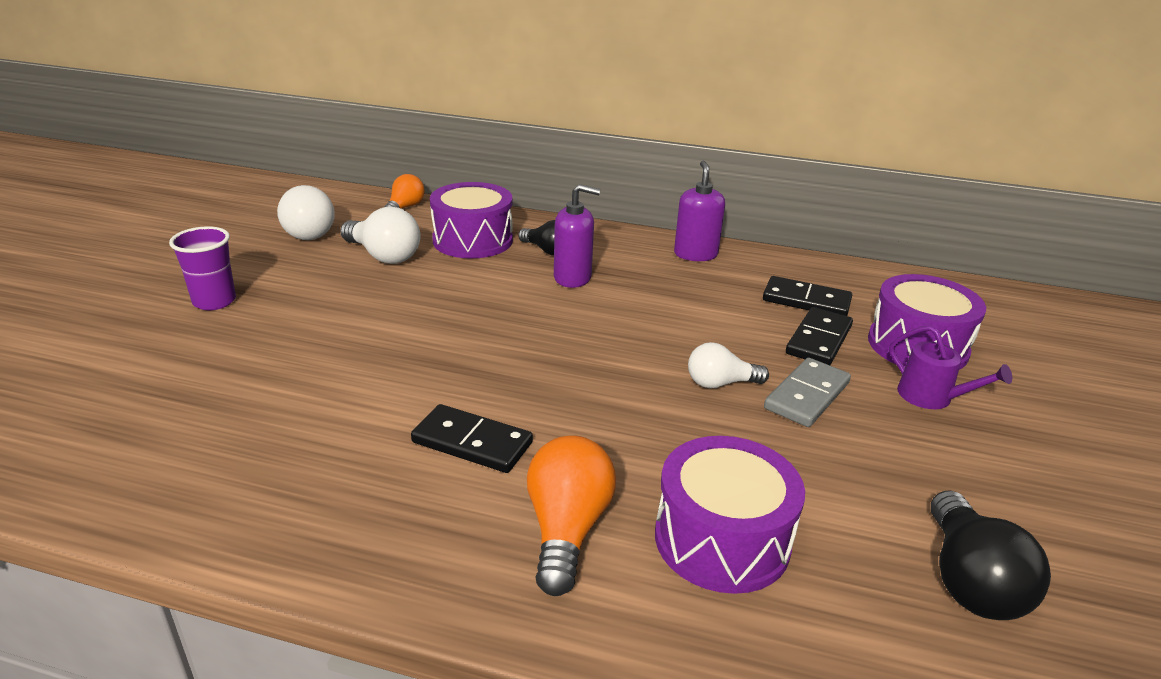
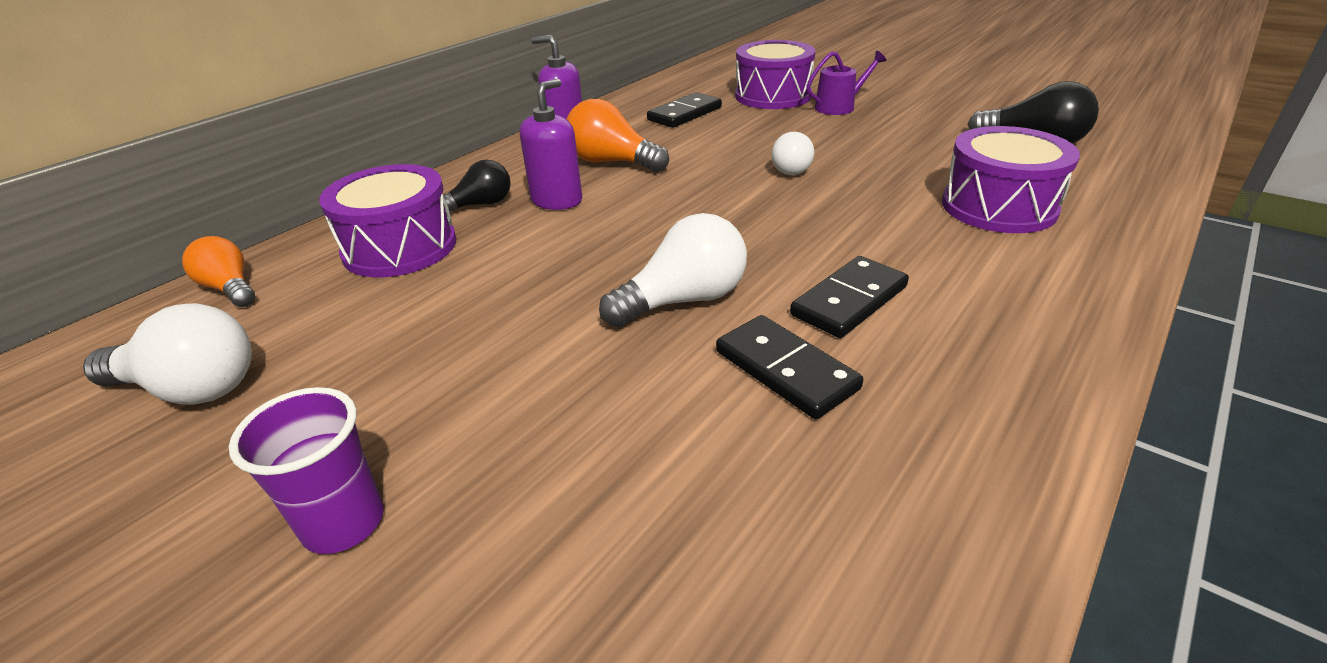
camera: 65 degrees left, 5 degrees up
white light bulb [340,207,420,264] -> white light bulb moved to [599,213,747,327]
orange light bulb [527,435,616,596] -> orange light bulb moved to [567,99,669,172]
grey domino [764,358,851,427] -> none
black domino [786,307,853,365] -> black domino moved to [716,315,863,419]

